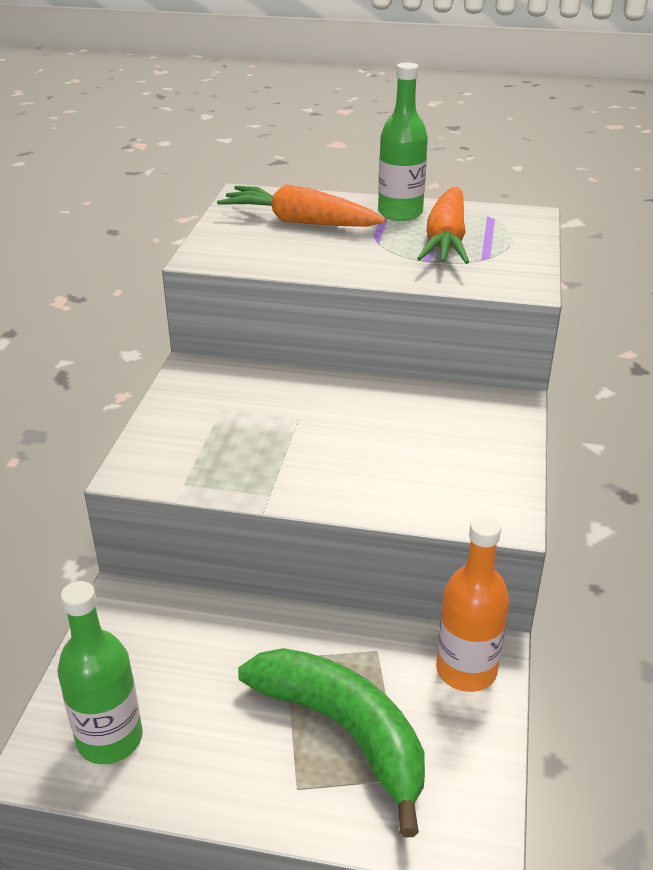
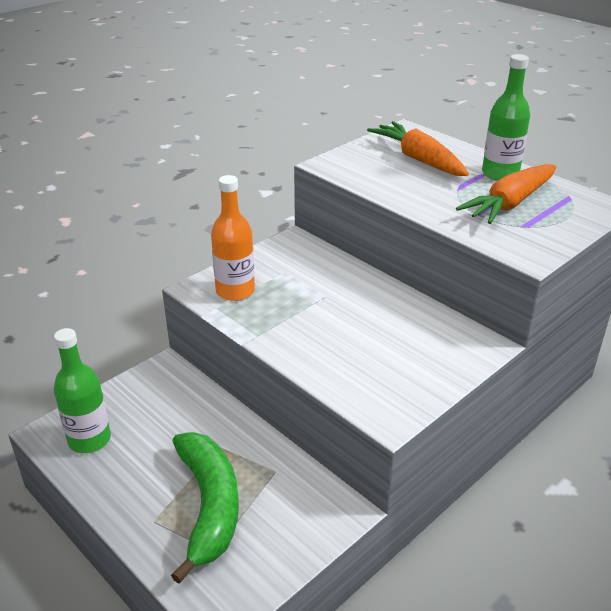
camera: 35 degrees right, 0 degrees up
orange bottle [436,516,509,692] -> orange bottle moved to [211,175,255,301]

